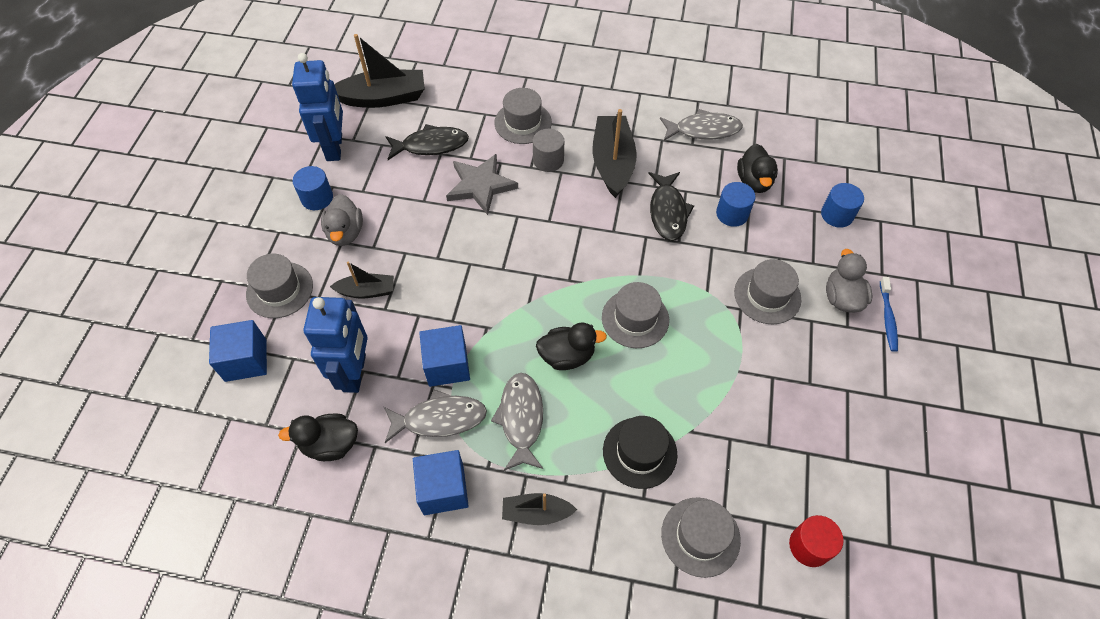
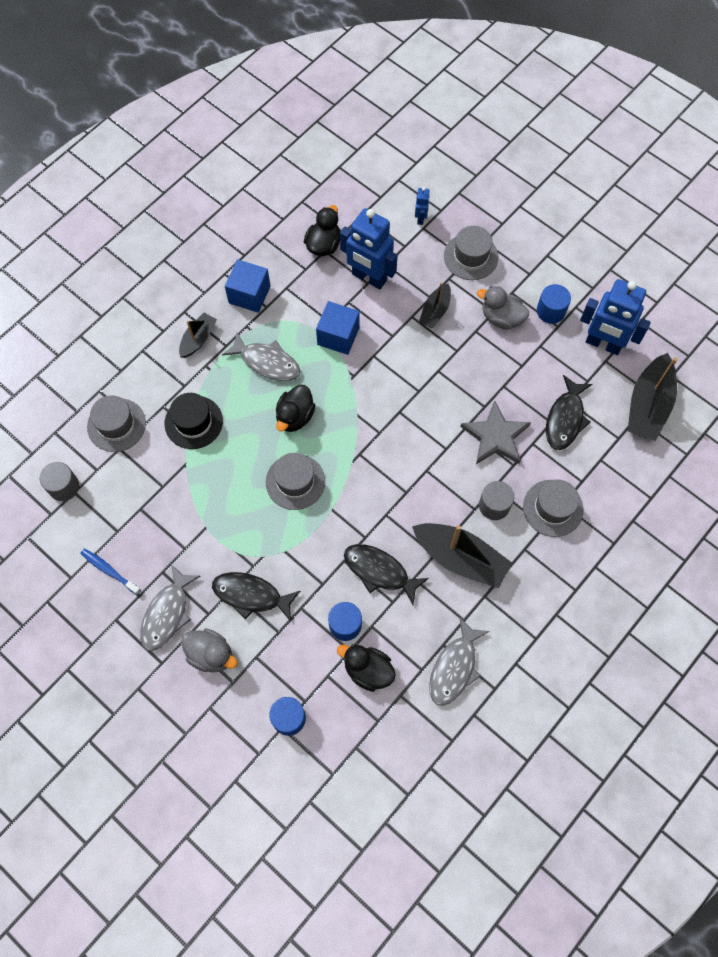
camera: 120 degrees right, 10 degrees up
blue cube [209,320,267,382] -> blue robot [415,187,430,225]
grey fish [384,390,487,443] -> grey fish moved to [140,564,200,651]
grey hat [734,259,801,324] -> black fish [212,572,300,622]
red cylinder [789,515,844,567] -> grey cylinder [40,462,79,501]
blue toothbrush [880,277,898,352] -> blue toothbrush moved to [80,549,141,595]

